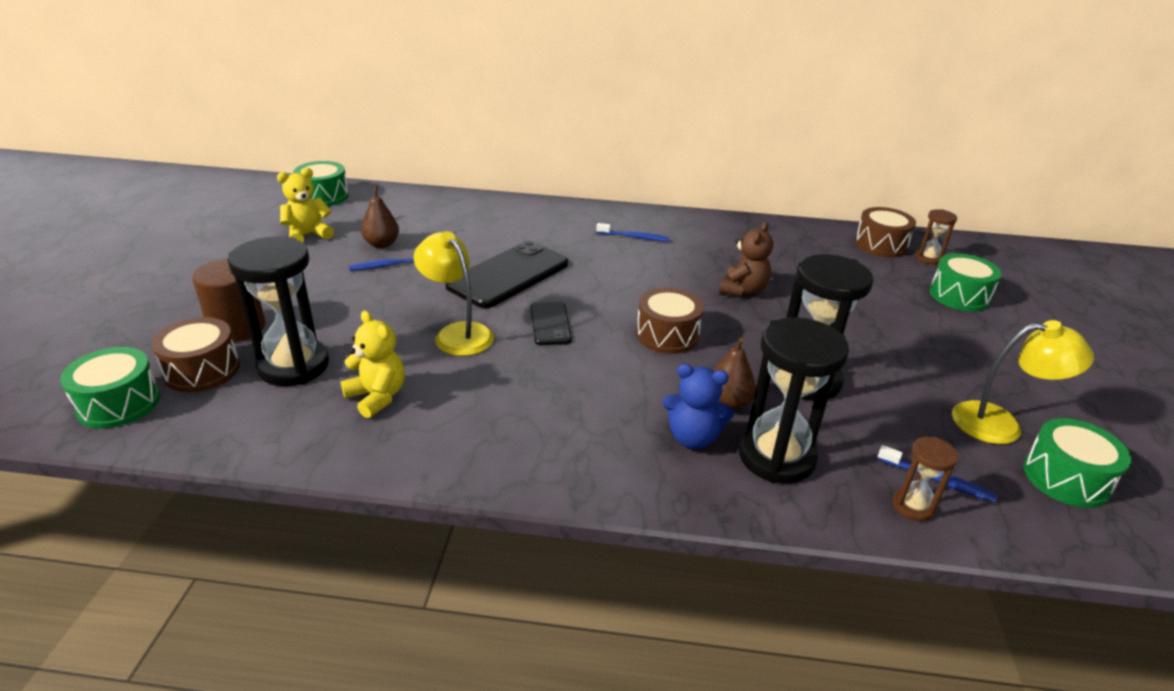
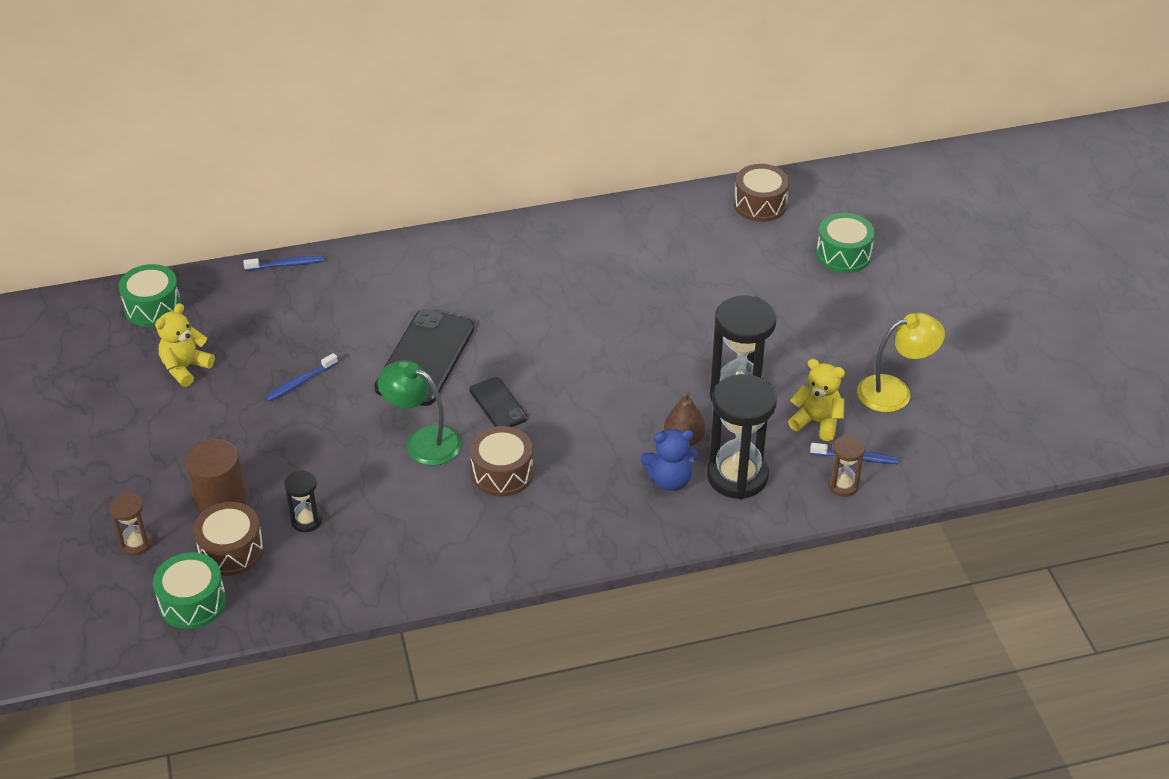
camera: 20 degrees left, 10 degrees up
black hourglass [228,237,329,386] -> black hourglass [284,470,322,532], size x0.50
yellow teddy bear [340,310,405,418] -> yellow teddy bear moved to [788,359,845,441]
brown pear [361,186,399,248] -> none
yellow lamp [414,231,494,356] -> green lamp [378,360,461,465]
blue toothbrush [596,223,669,242] -> blue toothbrush moved to [243,256,324,271]
brown drum [636,287,704,354] -> brown drum moved to [470,426,534,497]
brown teddy bear [719,222,773,297] -> none
brown hourglass [915,209,957,265] -> brown hourglass moved to [110,493,152,556]
green drum [1023,418,1131,508] -> none

